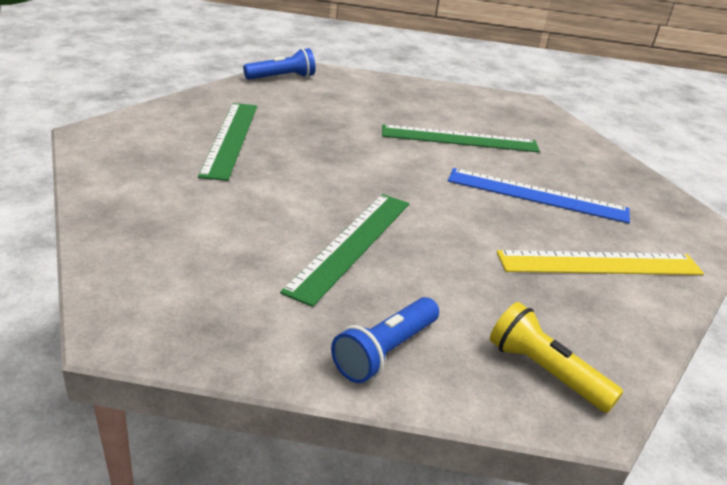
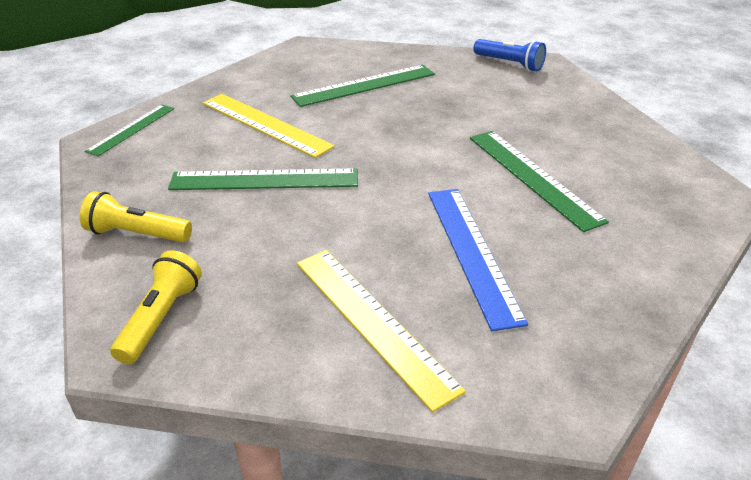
camera: 65 degrees right, 5 degrees up
blue flashlight [331,297,439,383] -> yellow flashlight [80,191,192,242]
none -> green ruler [85,105,174,156]
none -> yellow ruler [203,94,335,158]

